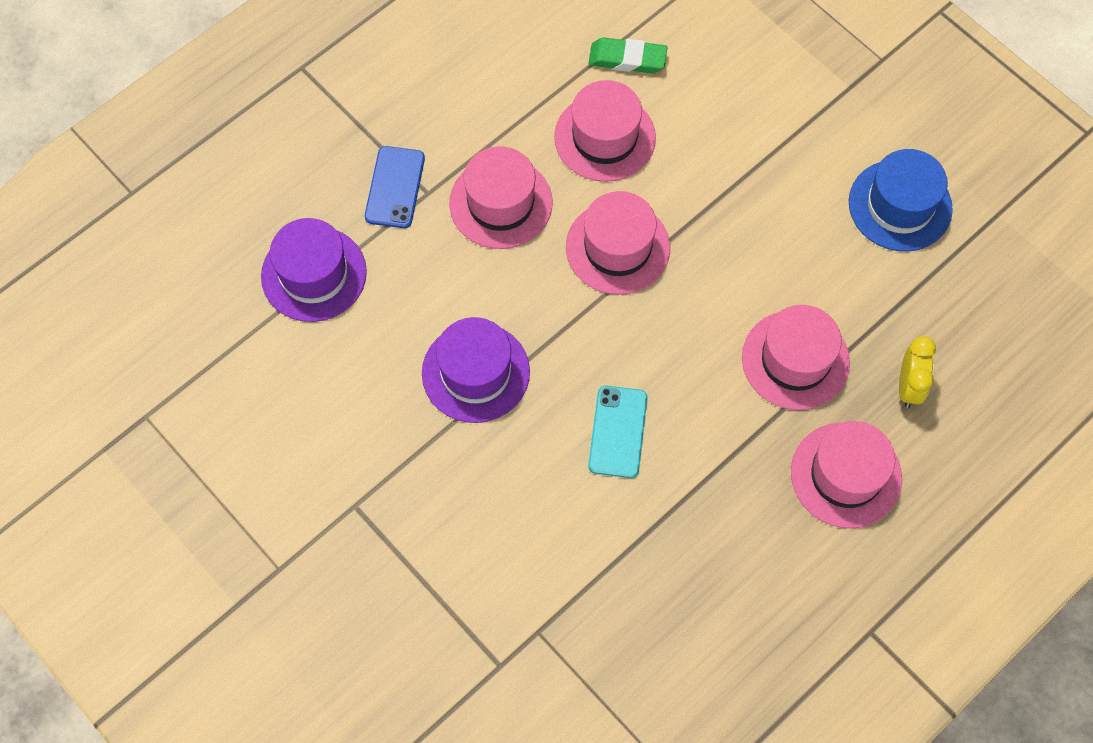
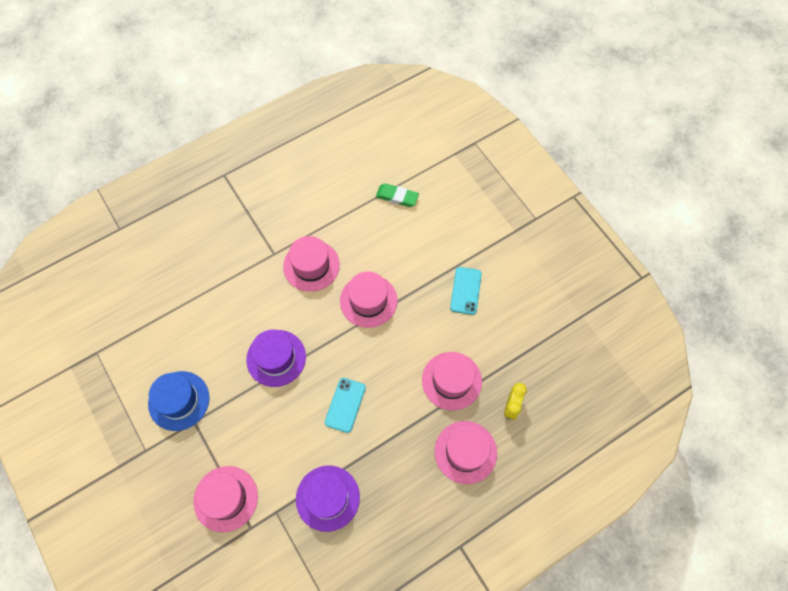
camera: 10 degrees right, 0 degrees up
purple hat [261,218,367,322] -> purple hat moved to [296,466,360,532]
blue phone [365,146,425,228] -> none
pink hat [554,80,656,182] -> pink hat moved to [194,466,258,532]
blue hat [849,149,953,252] -> blue hat moved to [148,371,210,431]
none -> turquoise phone [450,267,482,315]

